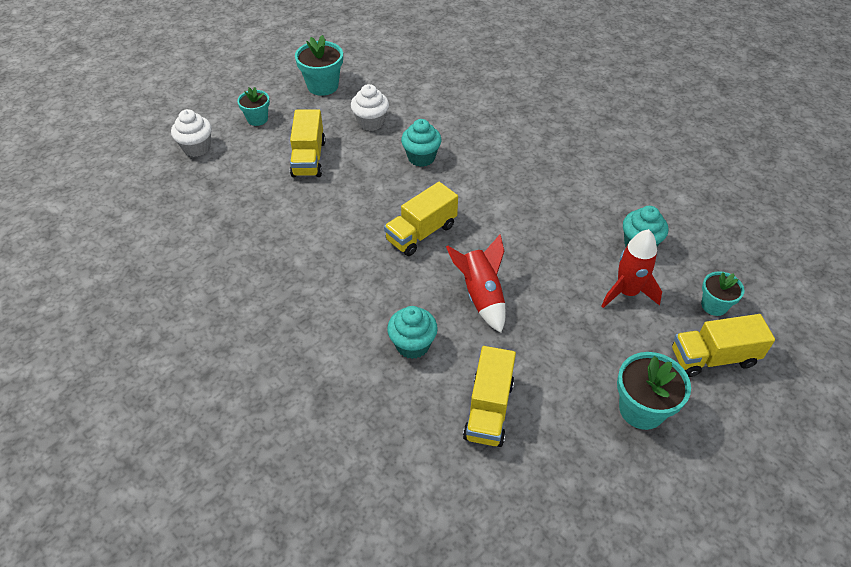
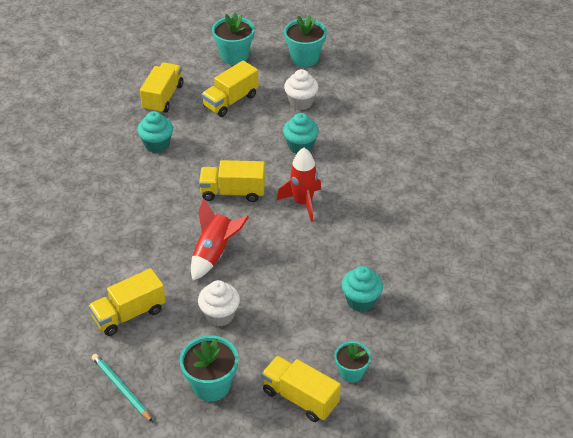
camera: 45 degrees right, 5 degrees down
white cupcake [171,109,212,157] -> white cupcake moved to [198,280,240,327]
turquoise flower pot [237,87,270,126] -> turquoise flower pot [212,12,255,65], size x1.58
turquoise cupcake [387,306,438,359] -> turquoise cupcake moved to [137,111,173,153]
red rocket [602,229,662,308] -> red rocket moved to [277,148,321,222]
none -> turquoise pencil [92,354,153,422]
none -> yellow truck [140,62,183,113]

